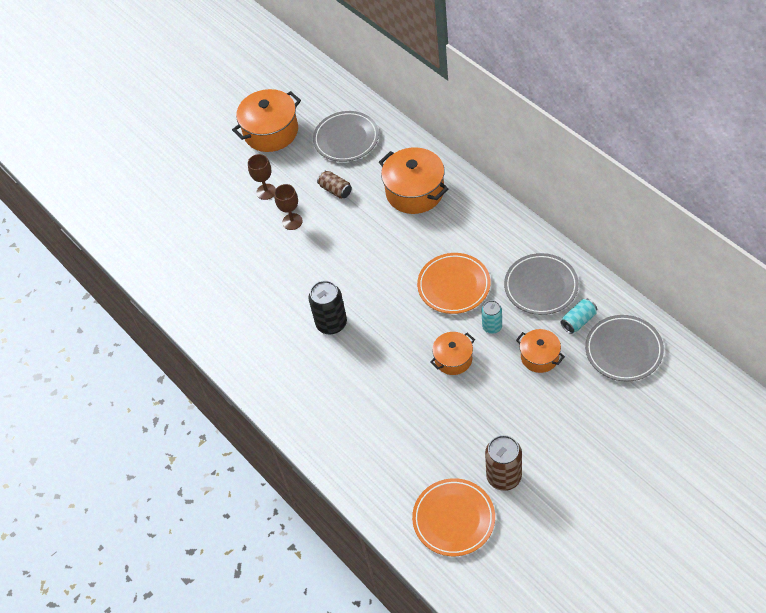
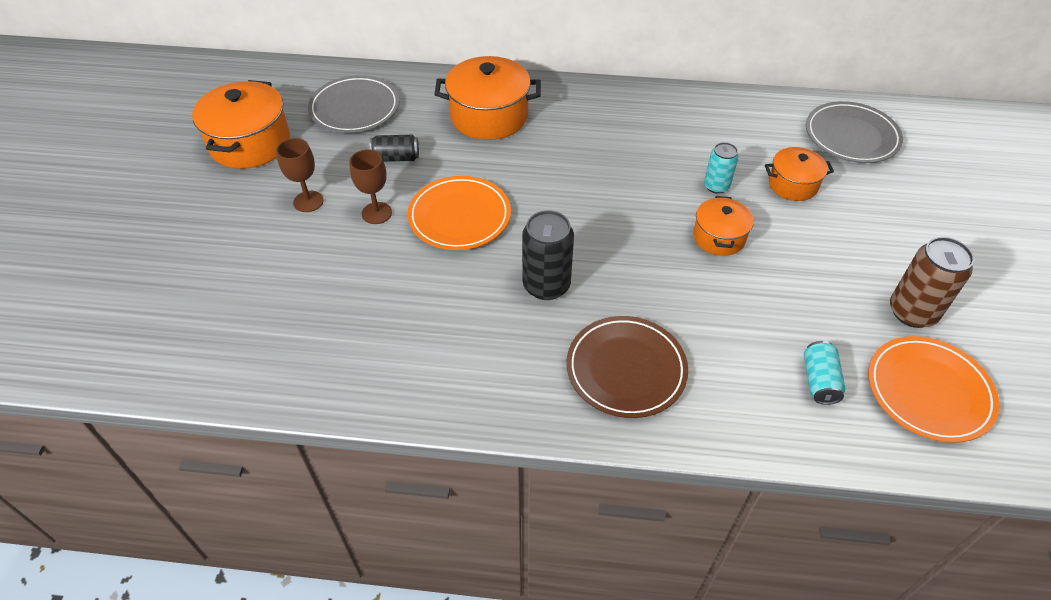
camera: 50 degrees left, 5 degrees down
brown can [317,170,352,199] -> black can [370,135,419,162]
orange plate [417,253,491,314] -> orange plate moved to [407,176,511,250]
grey plate [504,253,579,315] -> none
turquoise can [561,299,597,334] -> turquoise can moved to [804,341,846,405]
none -> brown plate [567,316,688,418]

